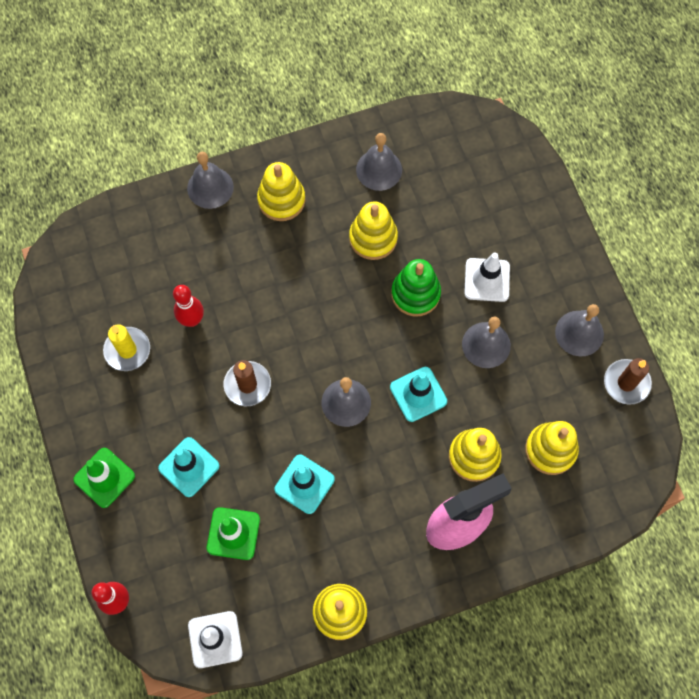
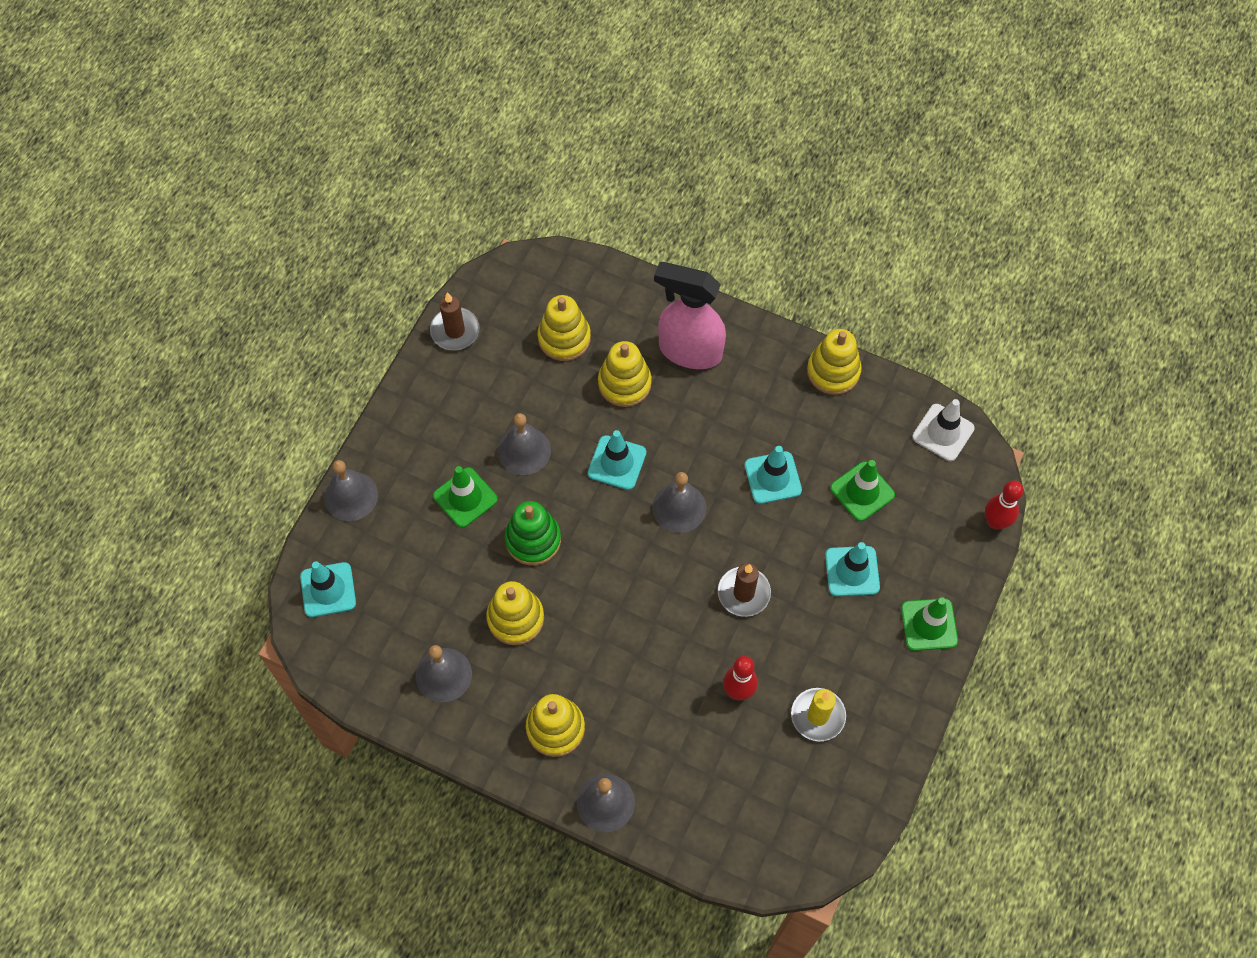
camera: 135 degrees left, 5 degrees down
white traffic cone [464,252,510,302] -> green traffic cone [433,466,498,528]
grey bell [555,304,604,356] -> grey bell moved to [324,460,378,521]
none -> turquoise traffic cone [300,561,356,617]

